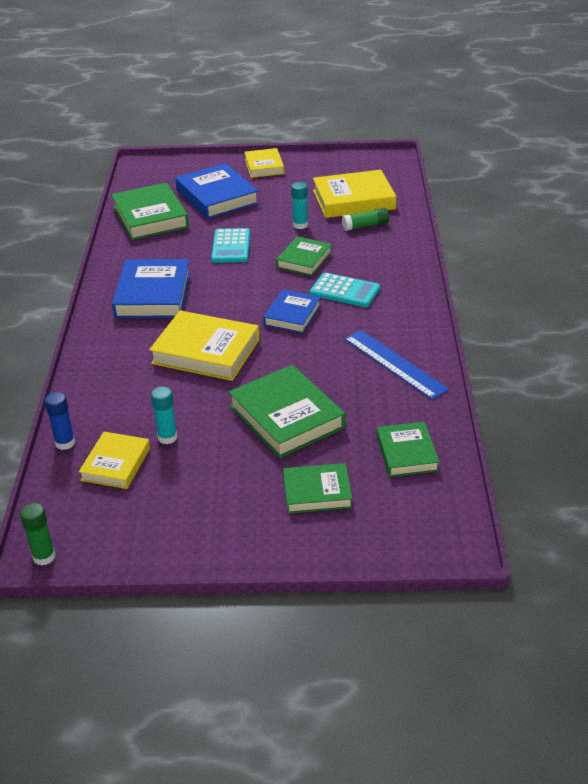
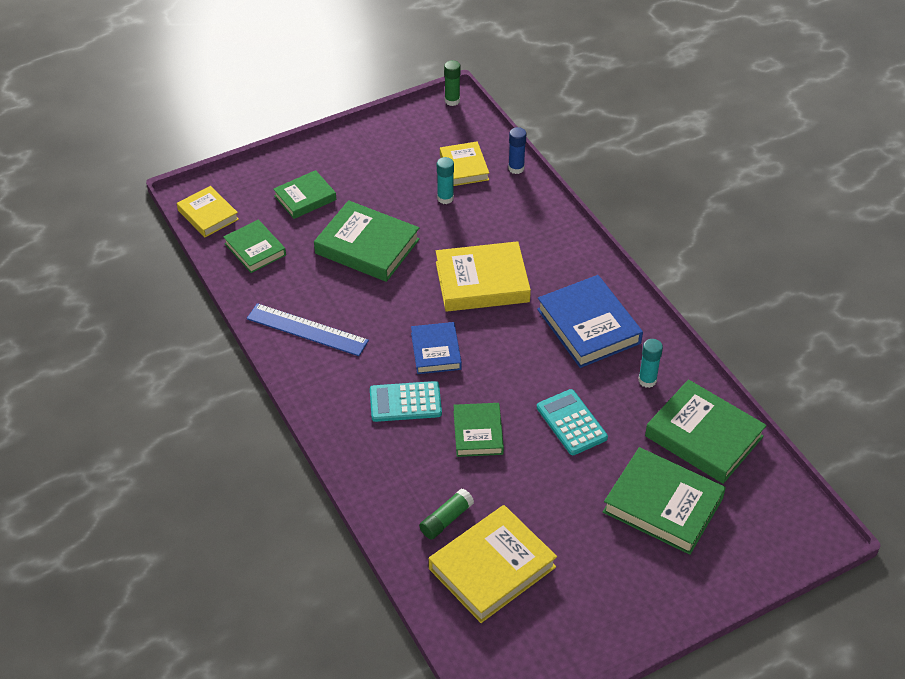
camera: 150 degrees right, 10 degrees up
blue book [175,163,259,219] -> green book [603,447,726,555]
yellow book [244,148,284,178] -> yellow book moved to [177,186,239,237]
turquoise glue stick [291,182,308,229] -> turquoise glue stick moved to [638,339,663,388]

